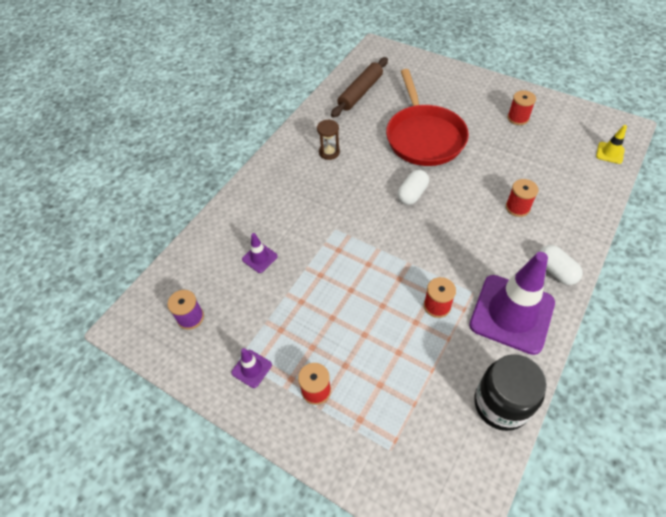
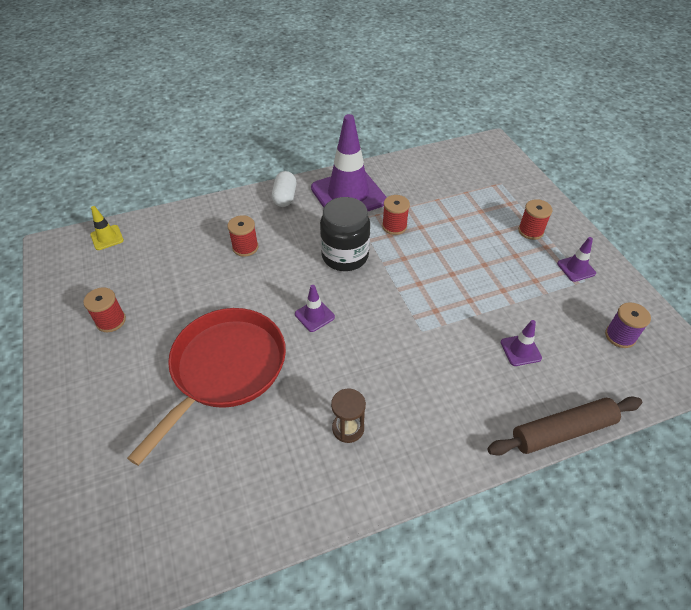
camera: 145 degrees left, 5 degrees down
brown rolling pin [331,57,388,118] -> brown rolling pin moved to [487,396,642,456]
white capsule [398,170,429,205] -> purple traffic cone [295,285,335,332]
black jar [474,354,547,431] -> black jar moved to [320,197,370,271]

